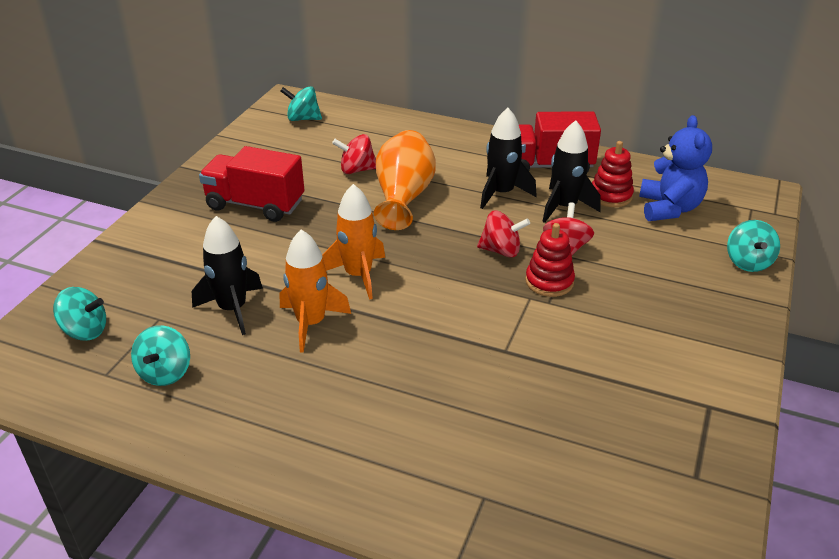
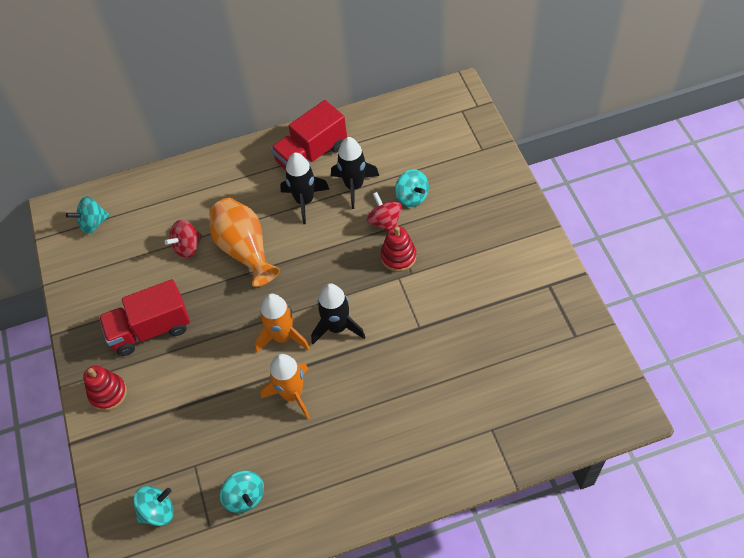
camera: 35 degrees left, 20 degrees up
black rocket [192,216,263,335] -> black rocket moved to [311,283,365,344]
red spinning top [477,211,530,257] -> none
red stacking toy [592,141,634,207] -> red stacking toy moved to [83,365,127,411]
blue teddy bear [639,115,712,221] -> none
turquoise spinning top [727,220,780,272] -> turquoise spinning top moved to [395,169,429,207]

